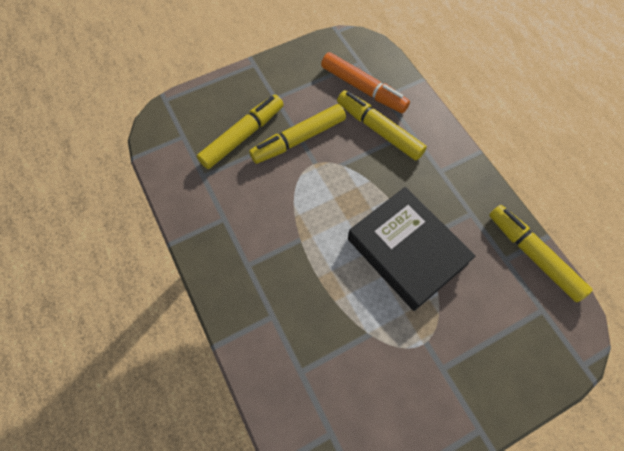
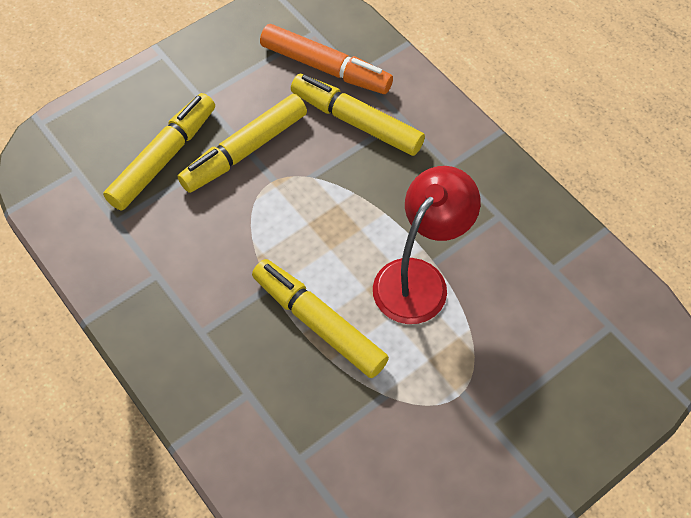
camera: 10 degrees left, 5 degrees down
black book [348,187,476,311] -> red lamp [373,166,481,324]
yellow marker [489,205,593,302] -> yellow marker moved to [252,259,389,378]

